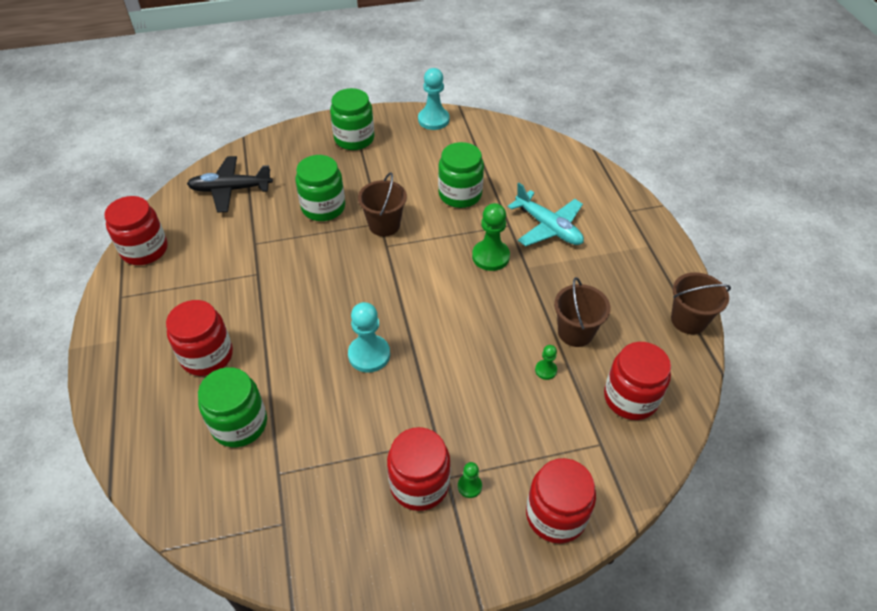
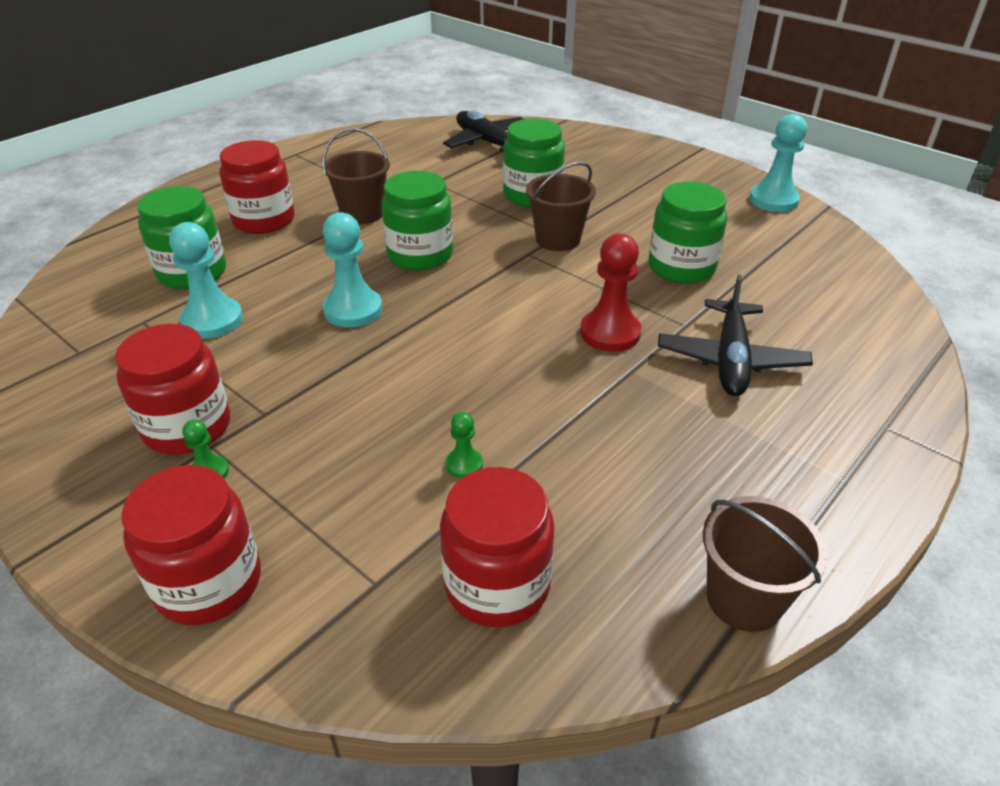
camera: 55 degrees right, 10 degrees down
red jar [104,196,168,265] -> none
green jar [330,88,374,150] -> green jar moved to [381,171,453,271]
green pawn [472,203,510,271] -> red pawn [580,233,641,352]
turquoise plane [508,183,584,246] -> black plane [658,274,813,396]
brown bucket [554,277,611,347] -> brown bucket moved to [322,128,390,224]
none -> turquoise pawn [169,222,243,339]

